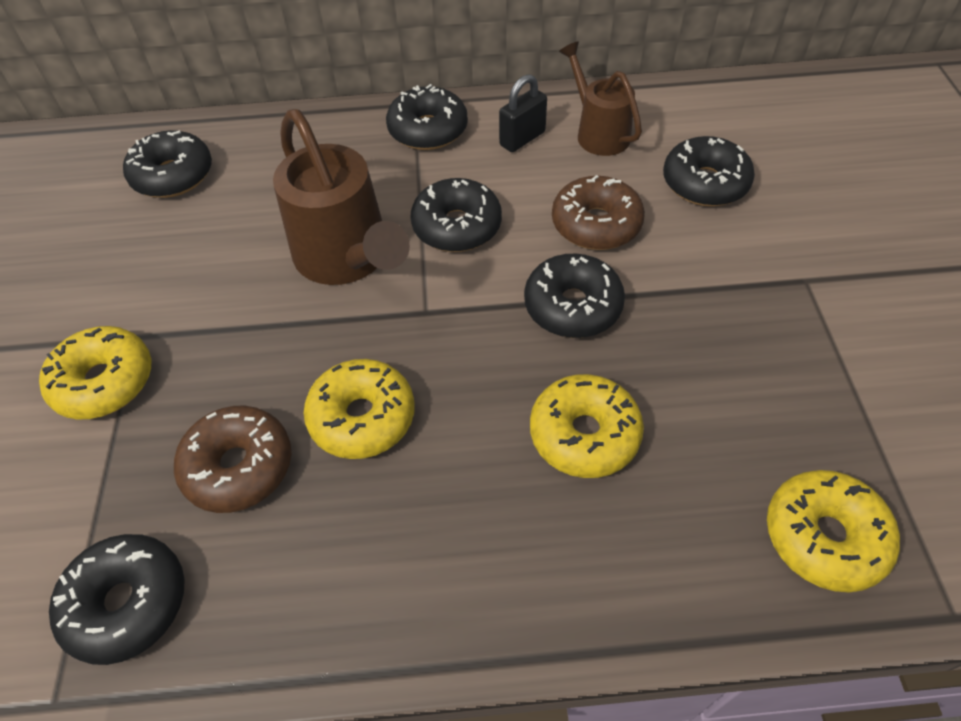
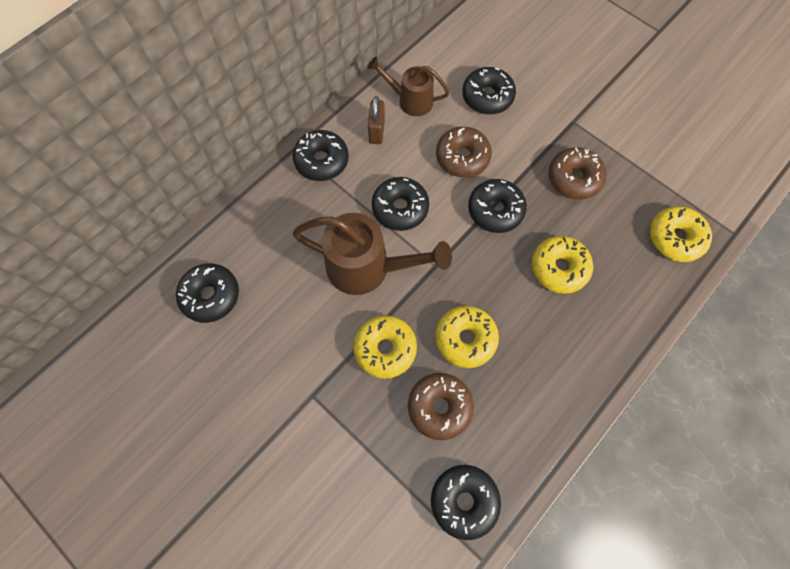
camera: 45 degrees left, 15 degrees up
yellow donut [39,326,151,420] -> yellow donut moved to [353,315,417,379]
black padlock [499,74,547,152] -> brown padlock [368,96,385,144]
none -> brown donut [549,147,607,199]

